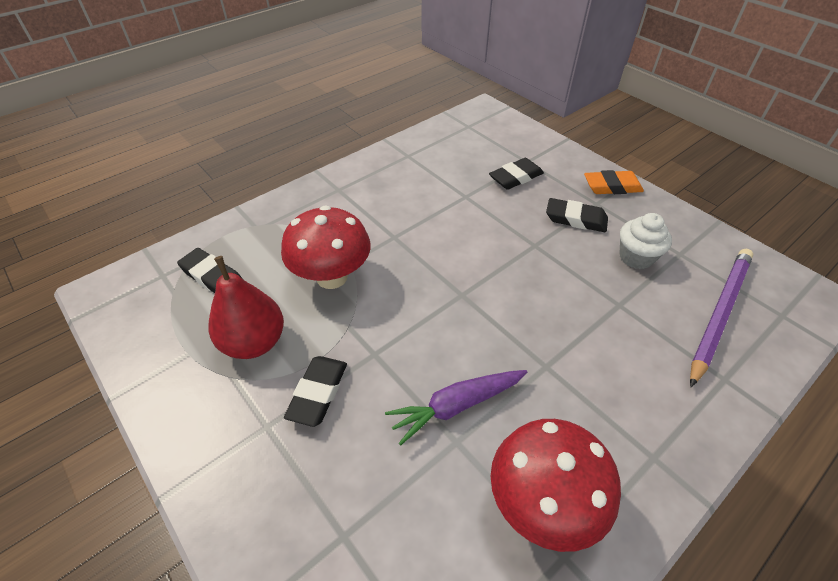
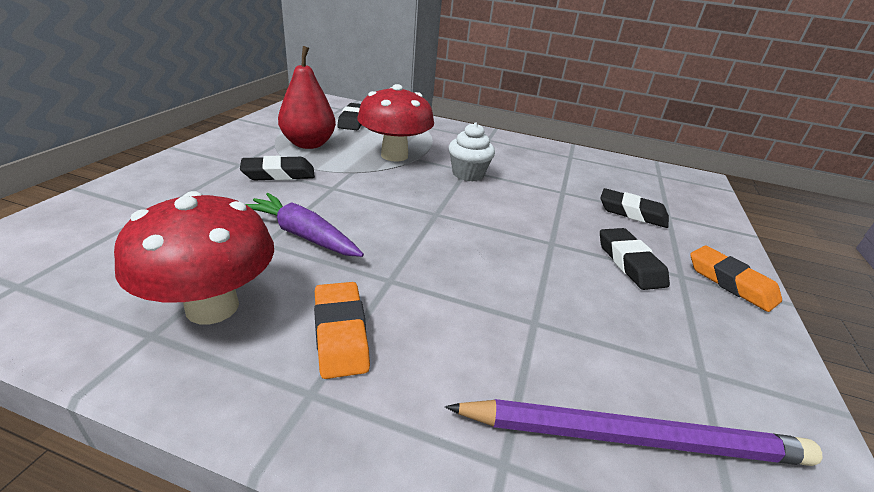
camera: 55 degrees right, 15 degrees down
white cupcake [619,213,672,269] -> white cupcake moved to [448,122,495,181]
none -> orange eraser [314,282,370,379]

